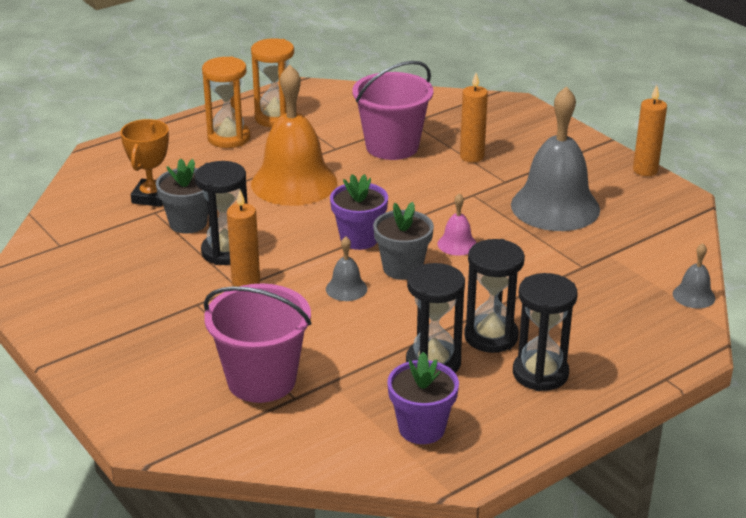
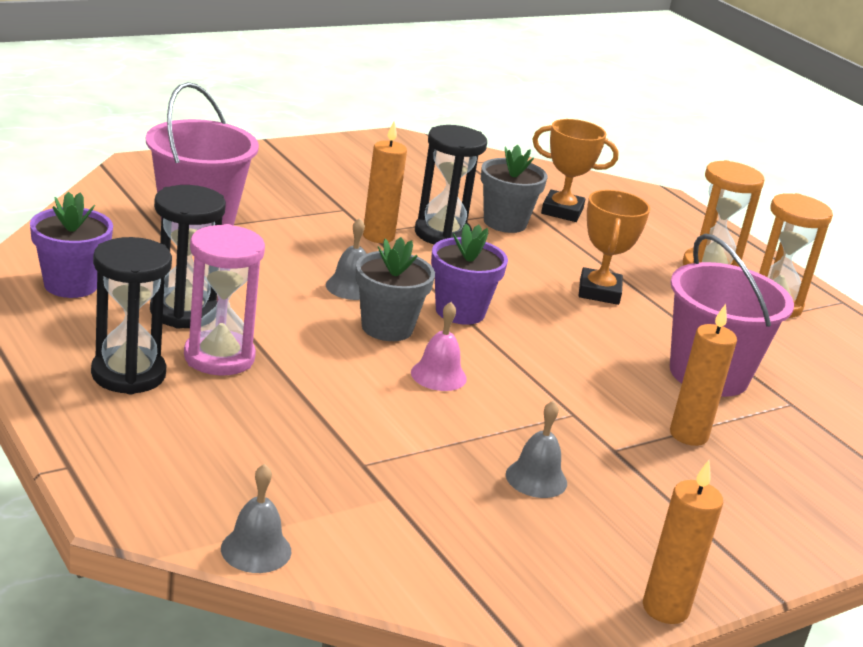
camera: 90 degrees right, 5 degrees down
orange bell [251,65,337,206] -> orange trophy [579,190,650,305]
black hourglass [464,239,525,353] -> pink hourglass [184,224,265,375]
grey bell [511,86,600,231] -> grey bell [506,400,567,498], size x0.43

